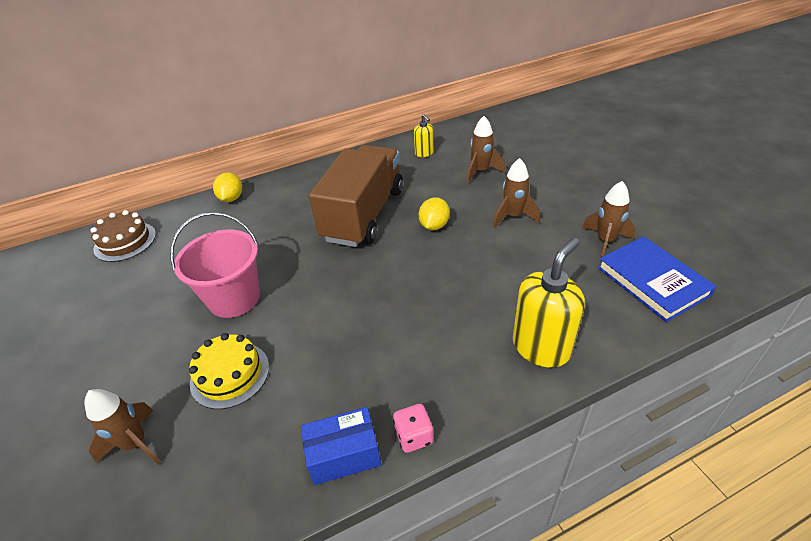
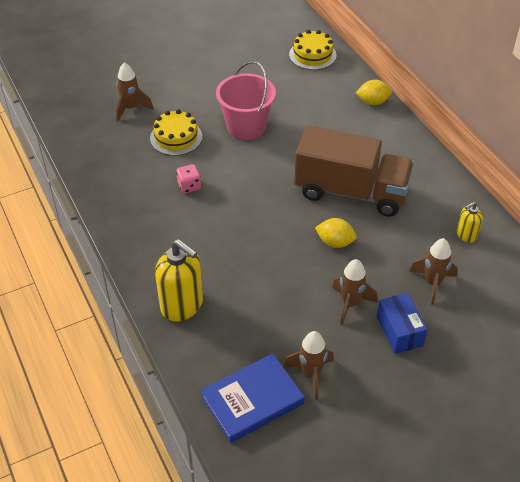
camera: 85 degrees right, 5 degrees up
brown cake [91,210,156,262] -> yellow cake [289,30,336,70]
blue box [301,407,381,485] -> blue box moved to [377,293,427,354]
pink dice [393,404,434,453] -> pink dice moved to [176,164,201,193]

